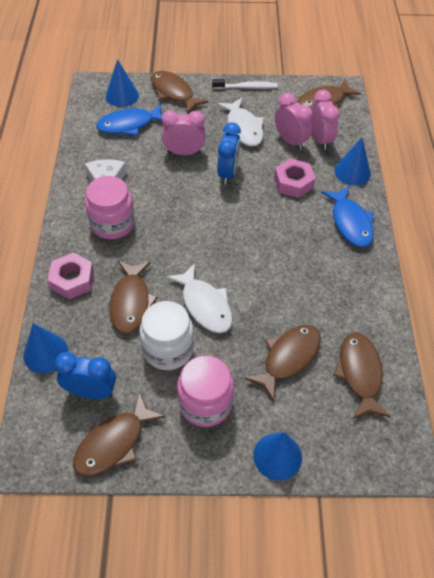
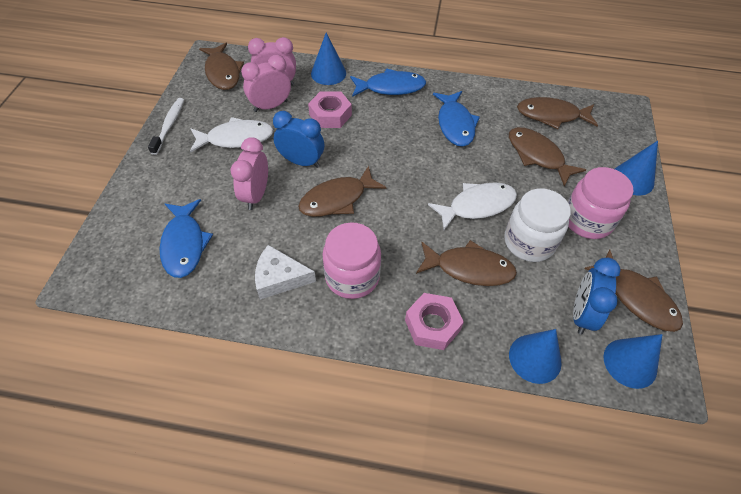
camera: 80 degrees left, 0 degrees up
blue cone [106,59,139,107] -> blue cone moved to [604,334,663,389]
brown fish [151,71,208,113] -> brown fish moved to [298,166,387,217]
none -> blue fish [433,91,480,147]

